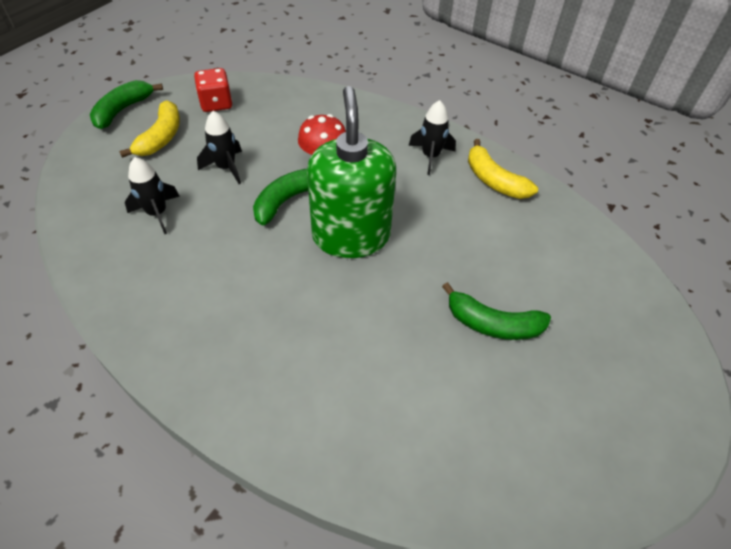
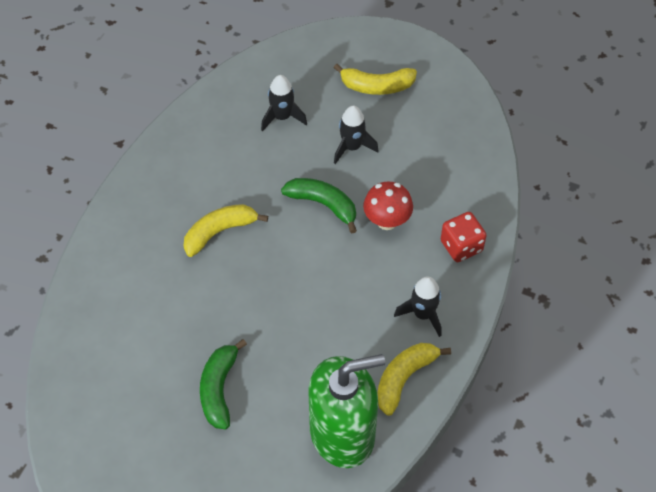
camera: 80 degrees right, 5 degrees up
green banana [90,80,163,129] -> none
red dice [194,68,232,112] -> red dice moved to [441,212,487,262]
green soap dispenser [307,86,396,258] -> green soap dispenser moved to [308,354,385,468]
none -> yellow banana [183,204,268,257]

